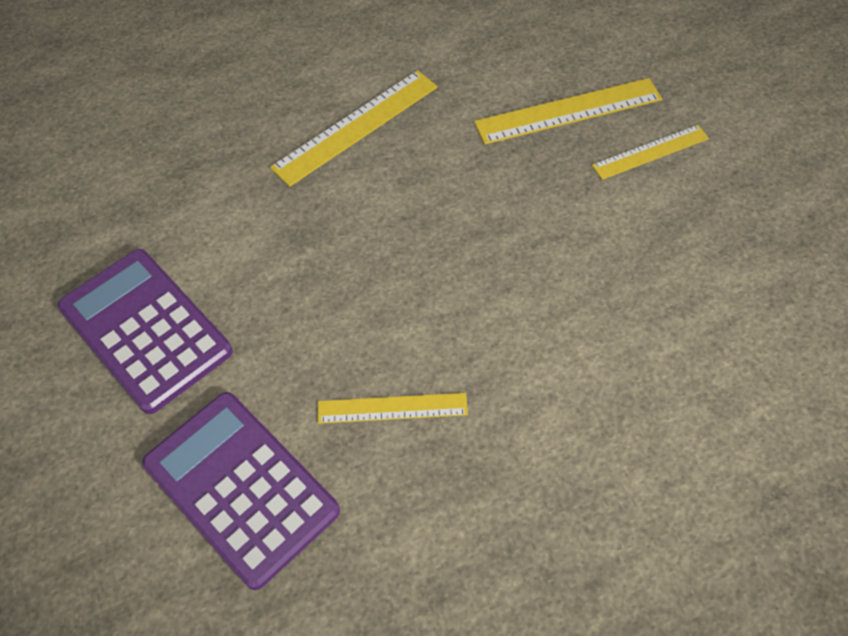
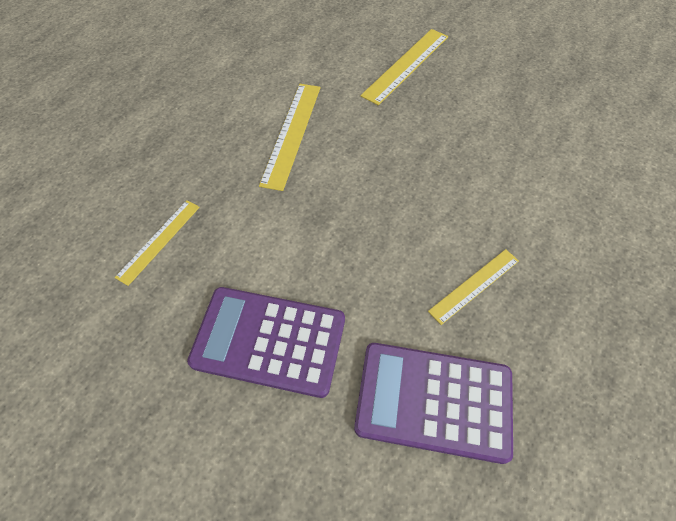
camera: 35 degrees left, 0 degrees up
yellow ruler [592,125,709,180] -> yellow ruler moved to [114,200,200,286]

